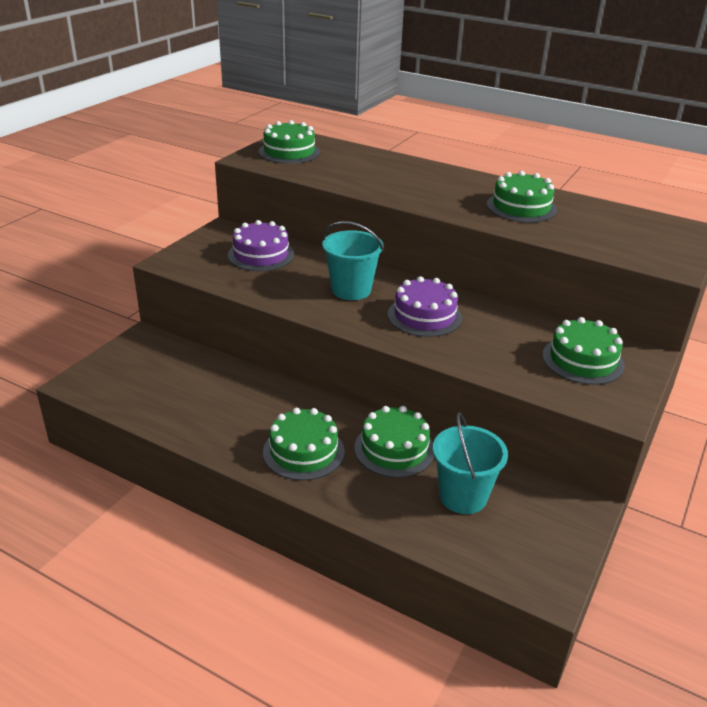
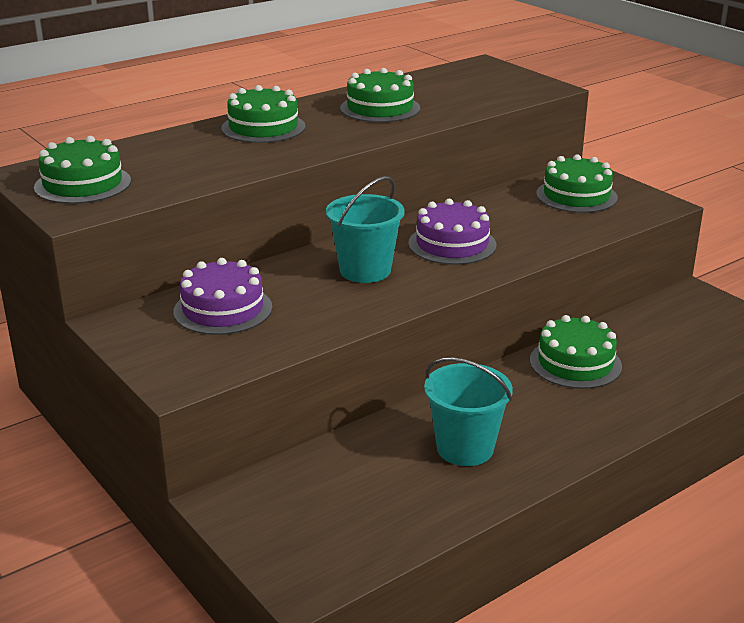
camera: 65 degrees left, 5 degrees down
green cake [263,408,345,481] -> green cake moved to [221,85,306,143]
turquoise bucket [433,412,508,514] -> turquoise bucket moved to [424,357,513,466]

